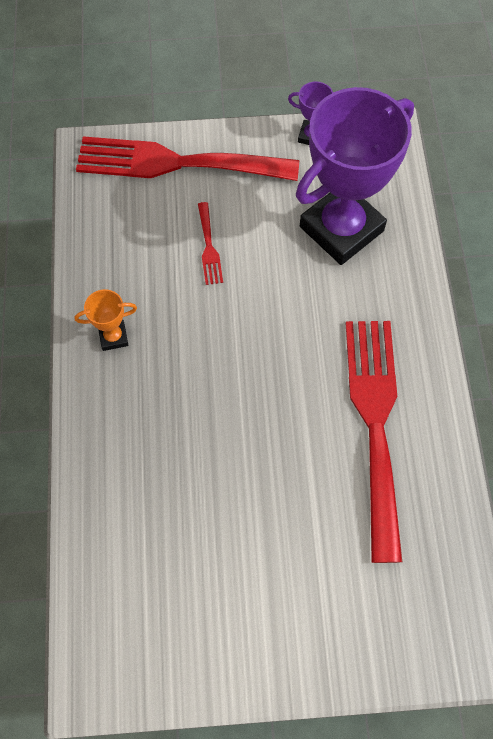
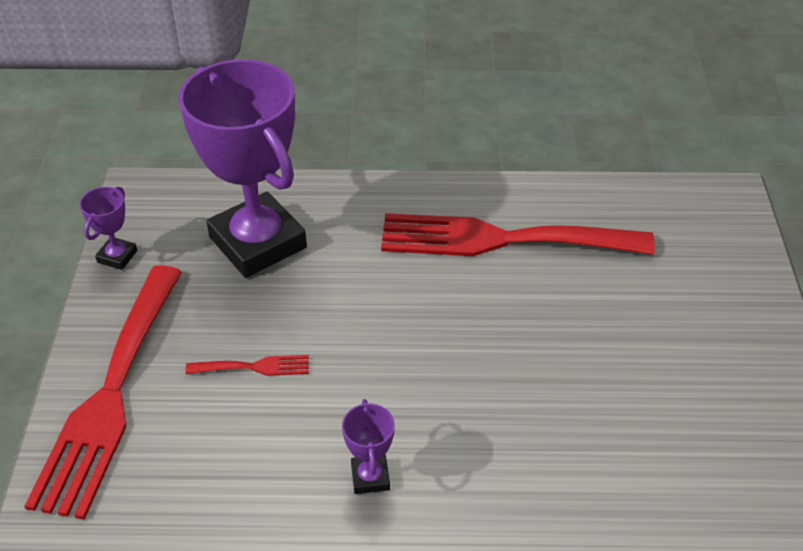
camera: 85 degrees left, 20 degrees down
orange trophy [75,289,137,351] -> purple trophy [342,399,395,494]

